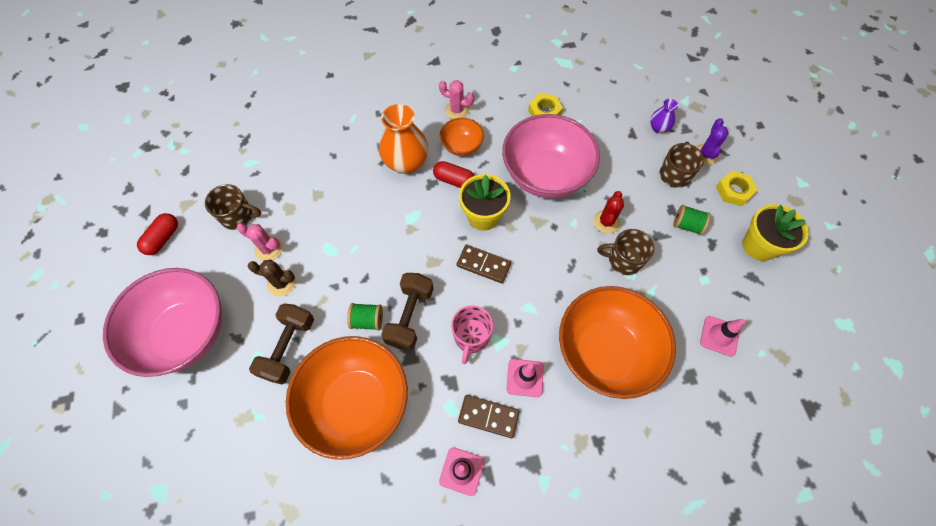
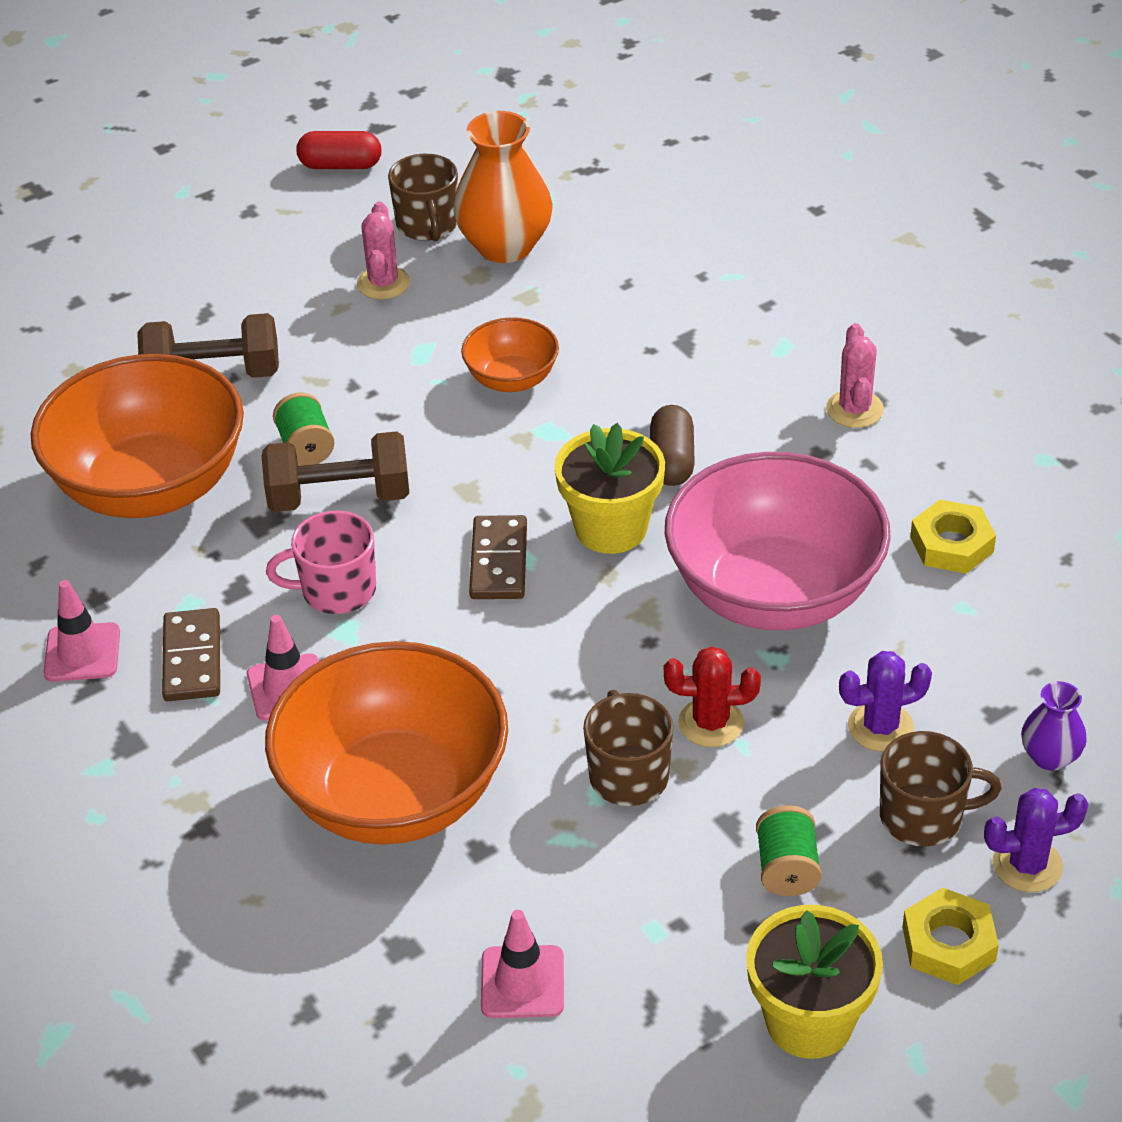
camera: 70 degrees right, 20 degrees down
pink bowl [103,268,222,377] -> none
brown cactus [248,259,296,296] -> none
orange vase [379,104,428,174] -> orange vase moved to [453,111,553,263]
red capsule [433,161,475,188] -> brown capsule [650,405,695,486]
orange bowl [440,118,484,156] -> orange bowl moved to [461,317,559,392]
none -> purple cactus [839,651,932,751]

